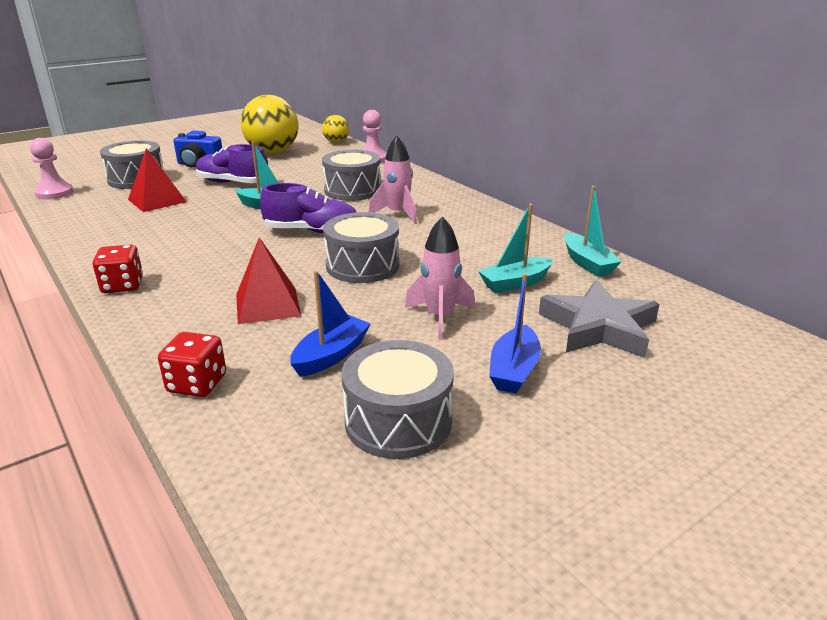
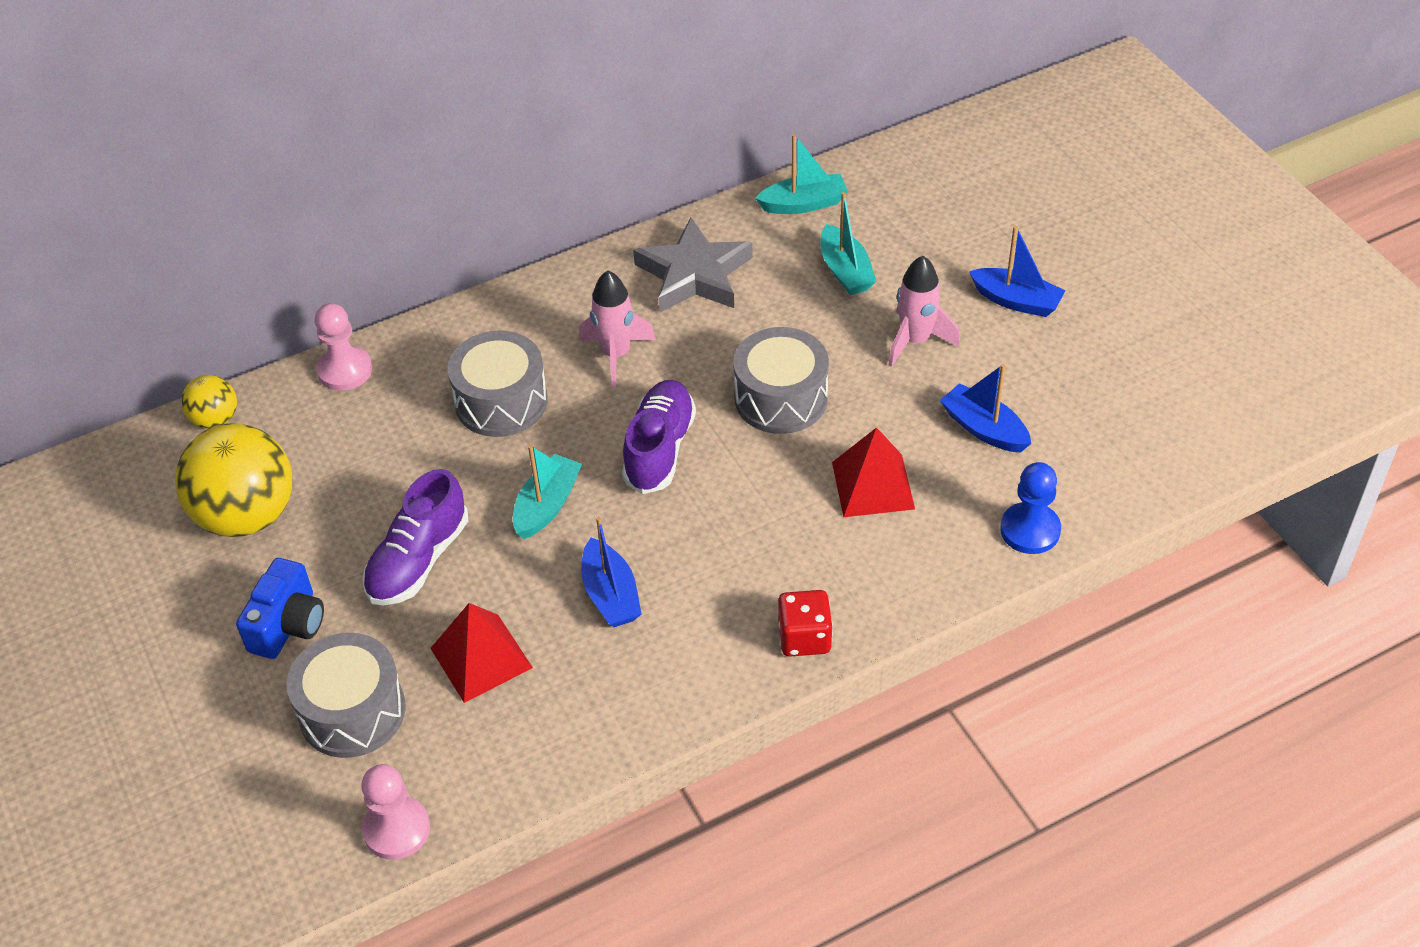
camera: 80 degrees left, 20 degrees up
red dice [158,332,226,397] -> blue pawn [1000,462,1061,554]
grey drum [342,340,454,459] -> none
grey star [539,280,660,358] -> grey star moved to [633,217,753,312]
none -> blue boat [581,517,641,627]

